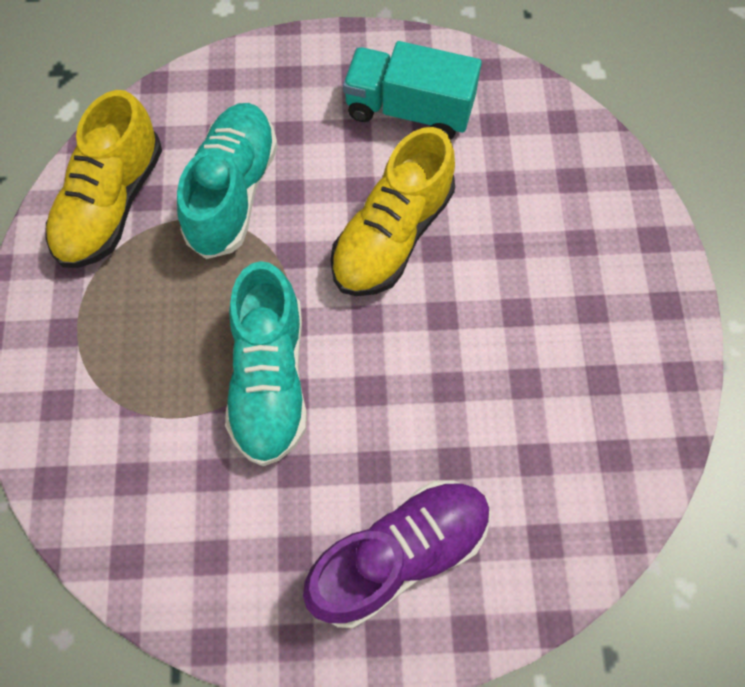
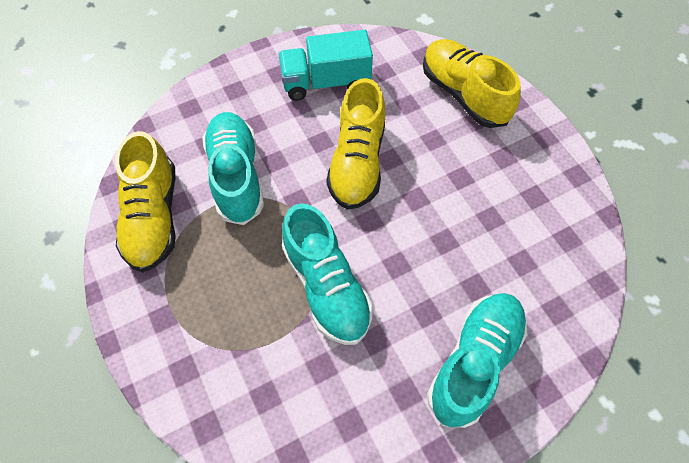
camera: 25 degrees left, 5 degrees down
purple shoe [303,480,491,628] -> turquoise shoe [427,293,527,428]
none -> yellow shoe [423,39,521,128]

